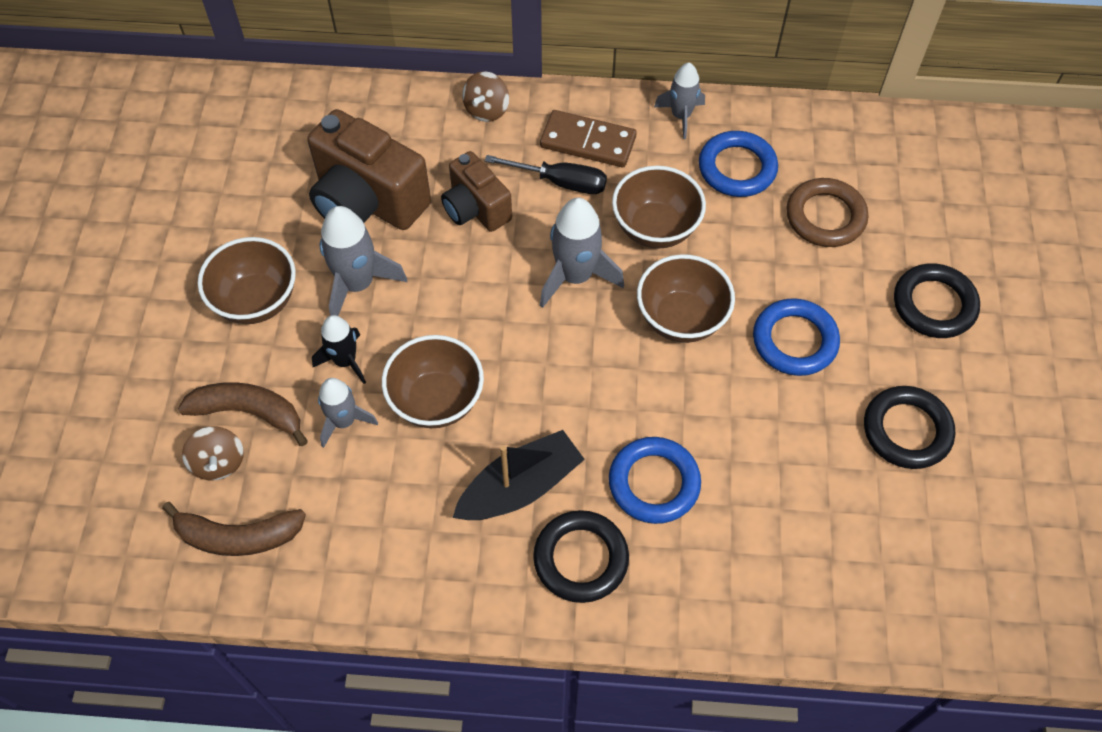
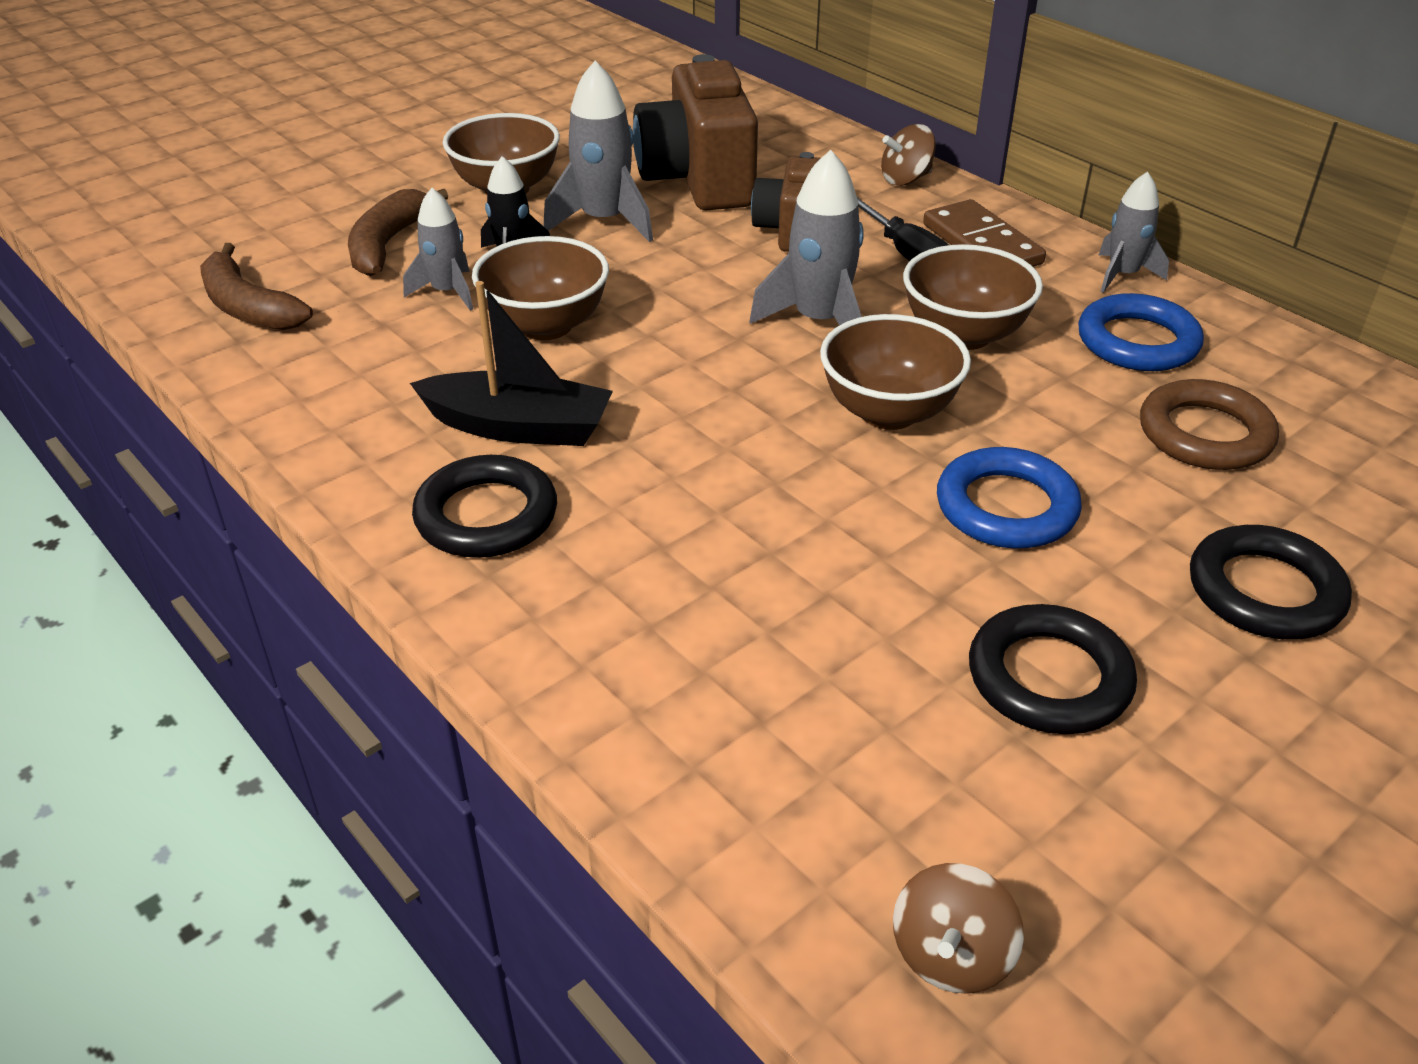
camera: 45 degrees right, 20 degrees down
brown banana [178,382,308,446] -> brown banana turned 135 degrees counterclockwise [348,189,448,277]
brown spinning top [182,426,244,480] -> brown spinning top moved to [893,863,1024,994]
blue ring [609,437,701,524] -> none

